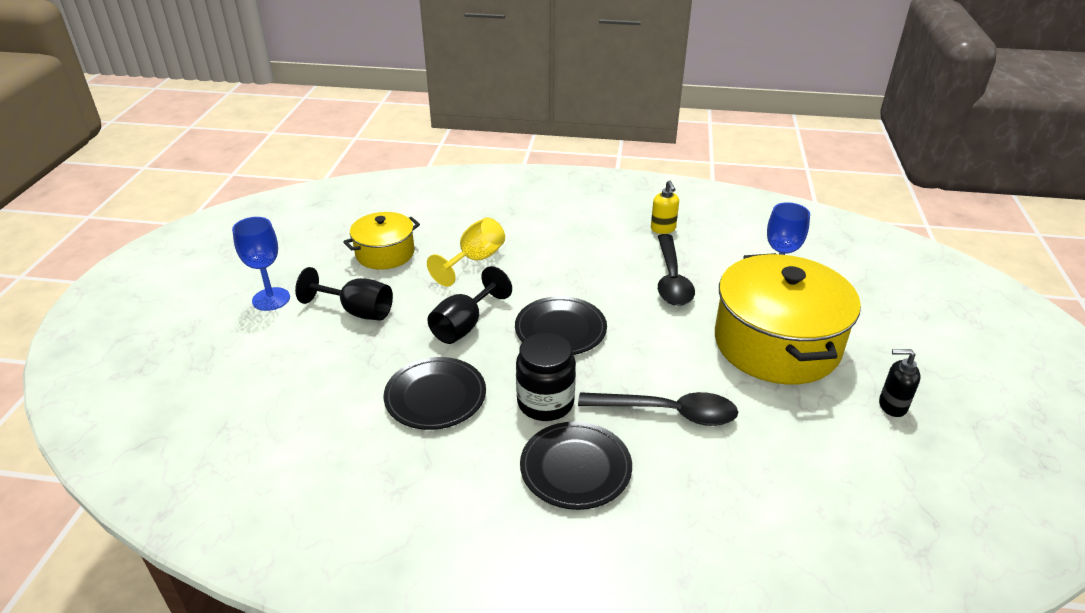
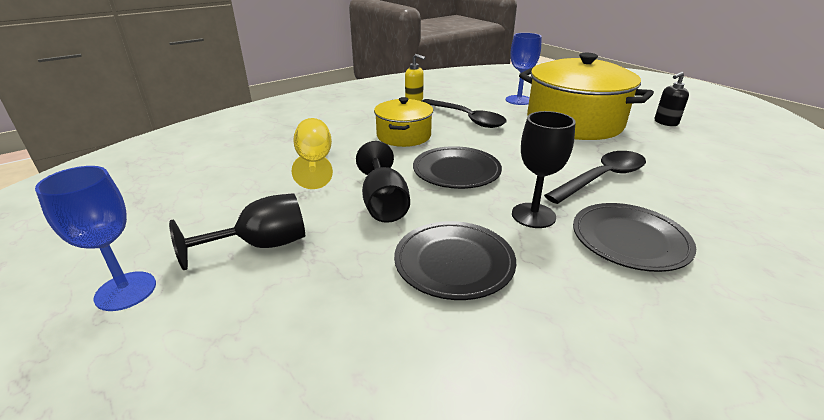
camera: 45 degrees left, 5 degrees down
yellow pot [343,212,420,270] -> yellow pot moved to [374,97,433,147]
black jar [516,332,576,421] -> black goblet [512,111,576,228]

